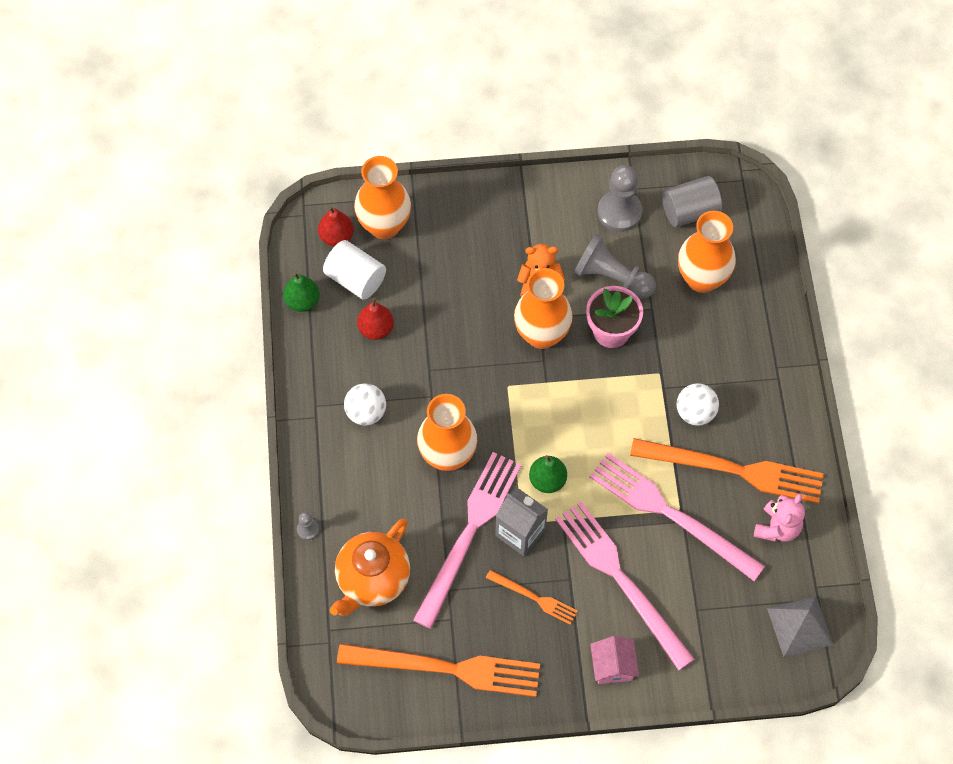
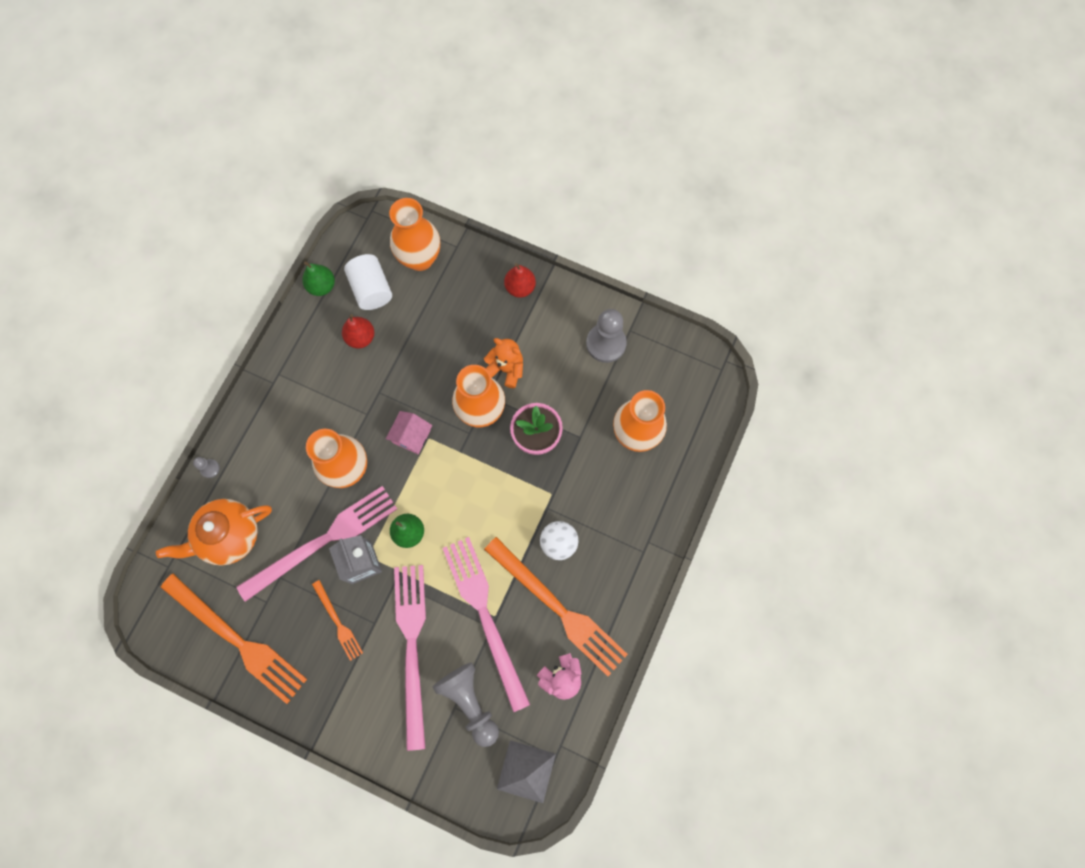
camera: 30 degrees right, 10 degrees up
red pear [318,207,354,246] -> red pear moved to [504,263,536,298]
white ball [344,383,386,426] -> none
grey pawn [574,233,656,299] -> grey pawn moved to [432,662,499,747]
pink house [590,636,639,684] -> pink house moved to [386,411,432,454]
grey cylinder [662,176,722,227] -> none

